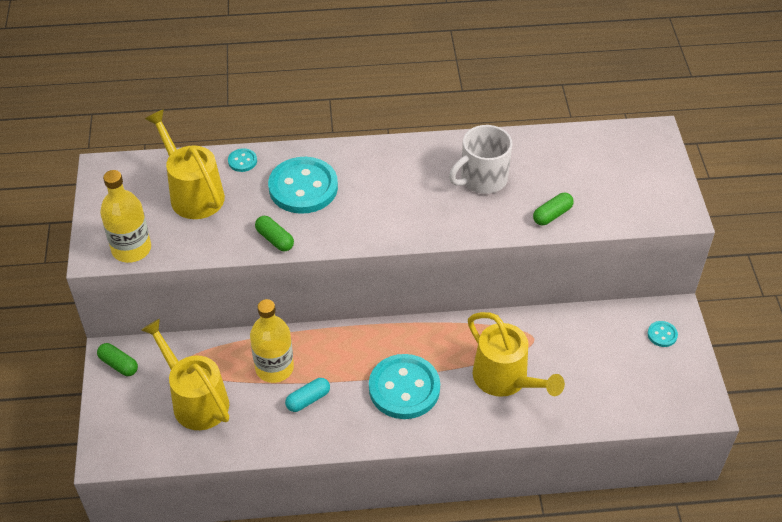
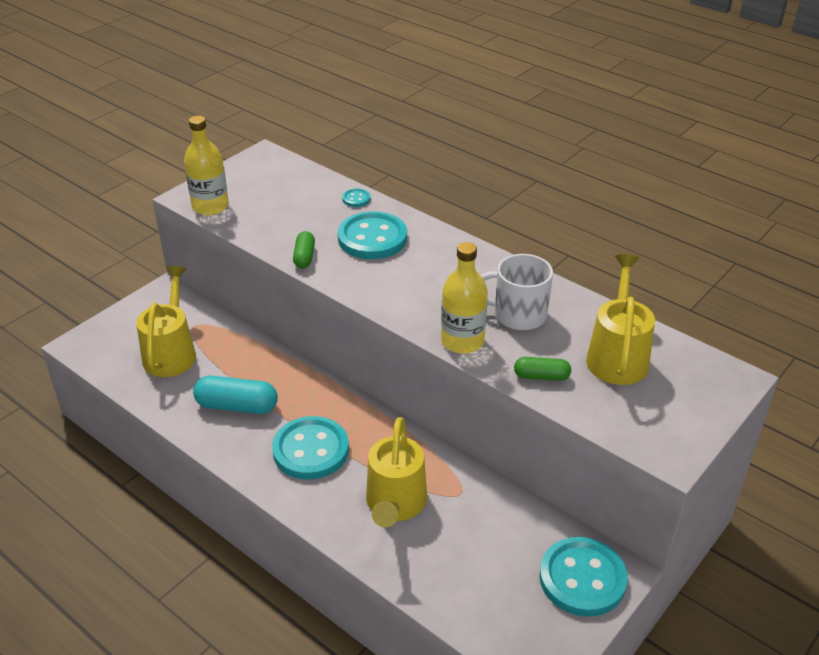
camera: 45 degrees right, 10 degrees down
green capsule [97,343,138,376] -> none
yellow watering can [145,110,225,219] -> yellow watering can moved to [586,254,655,385]
yellow bottle [250,299,294,383] -> yellow bottle moved to [441,242,488,354]
turquoise capsule [285,378,330,412] -> turquoise capsule [193,376,278,414], size x1.70
turquoise button [647,321,678,347] -> turquoise button [539,537,628,617], size x2.34

